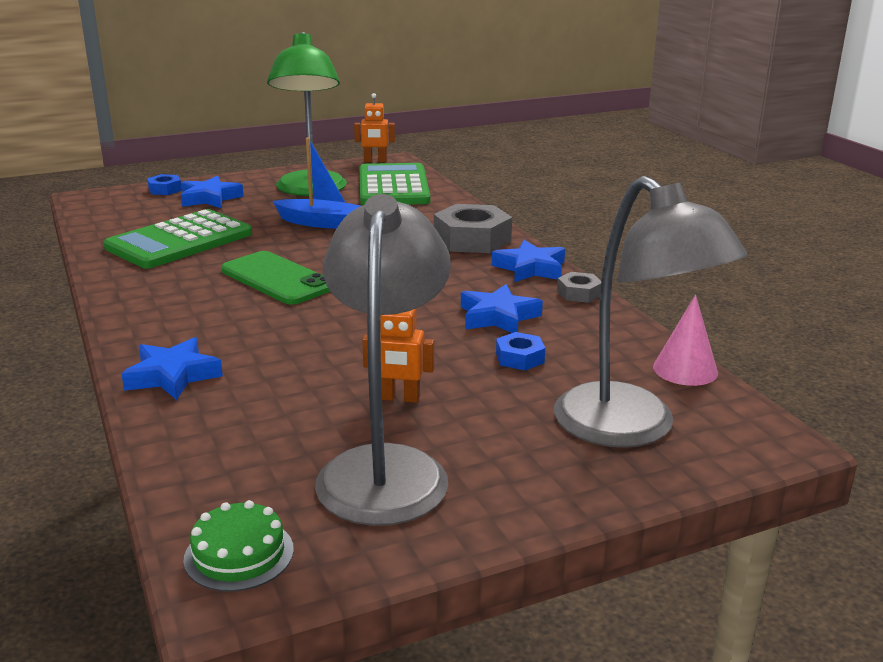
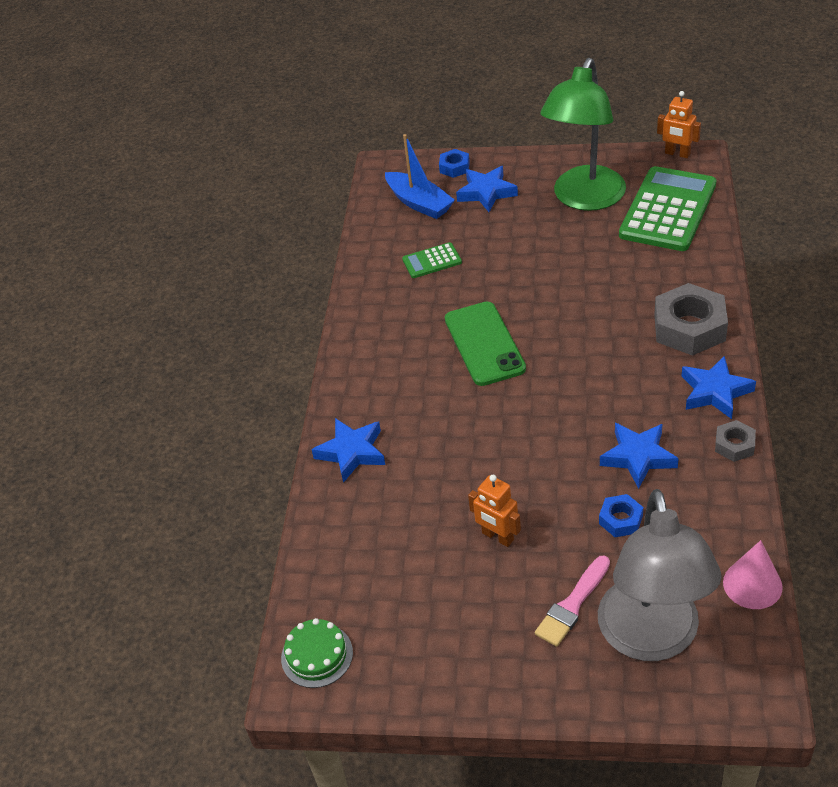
camera: 35 degrees right, 20 degrees up
green calculator [104,209,252,269] -> green calculator [402,242,462,278], size x0.46
blue boat [273,138,361,229] -> blue boat moved to [385,134,455,219]
grey lamp [315,194,451,526] -> none
none -> pink brush [535,555,610,647]

